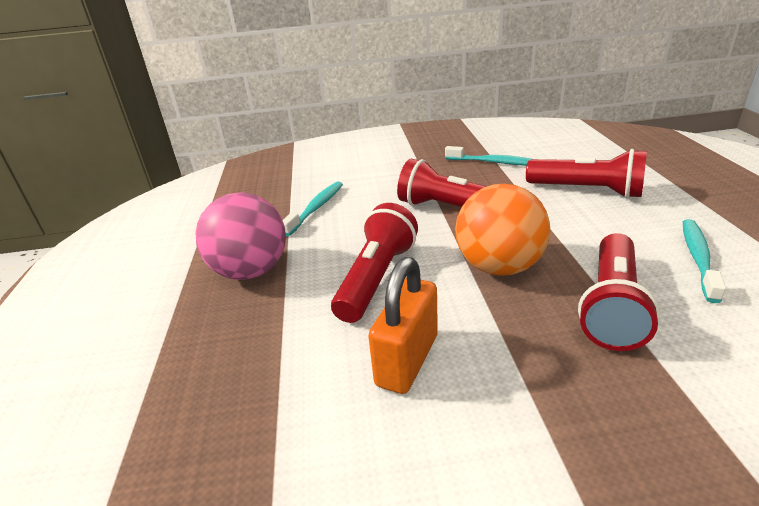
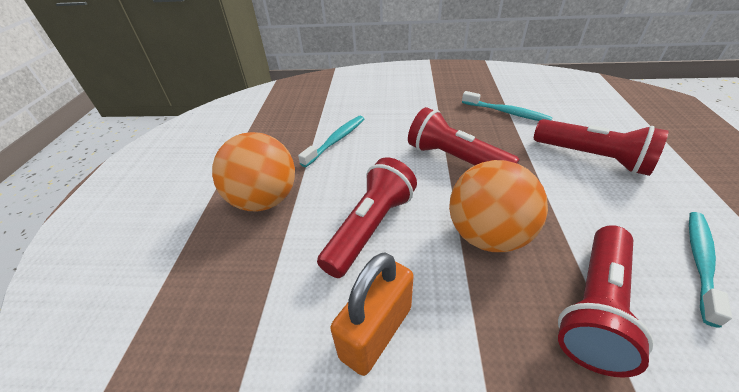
camera: 10 degrees right, 10 degrees up
pink ball [195,193,286,280] -> orange ball [212,132,295,211]

